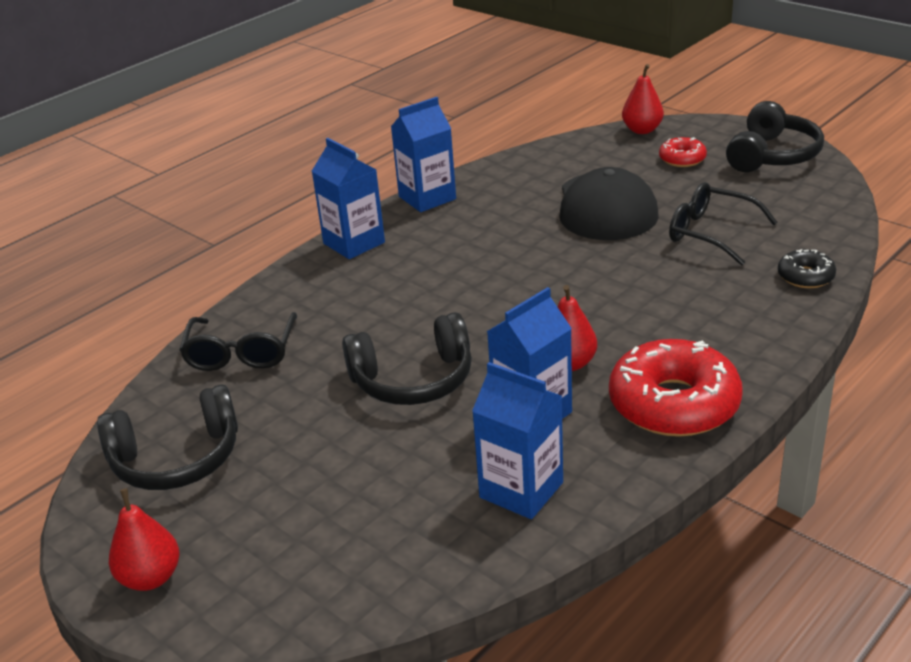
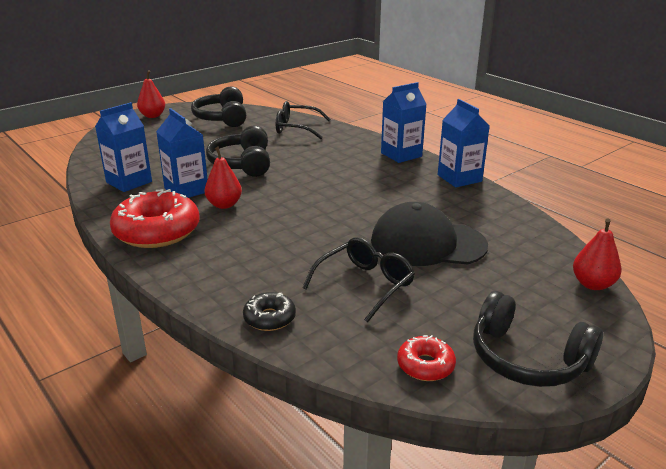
camera: 95 degrees right, 5 degrees down
red donut [659,137,707,167] -> red donut moved to [397,335,456,381]

